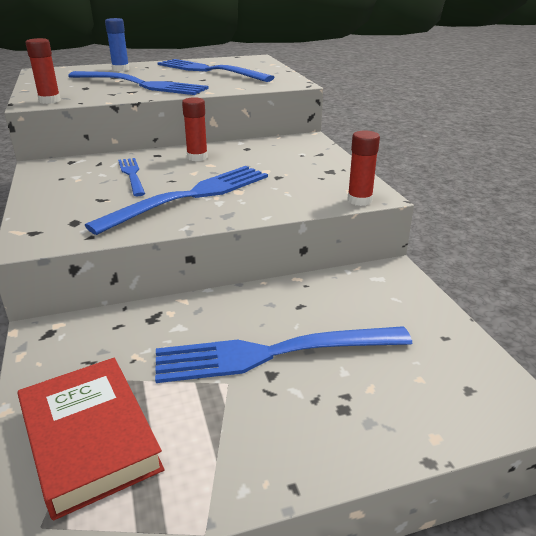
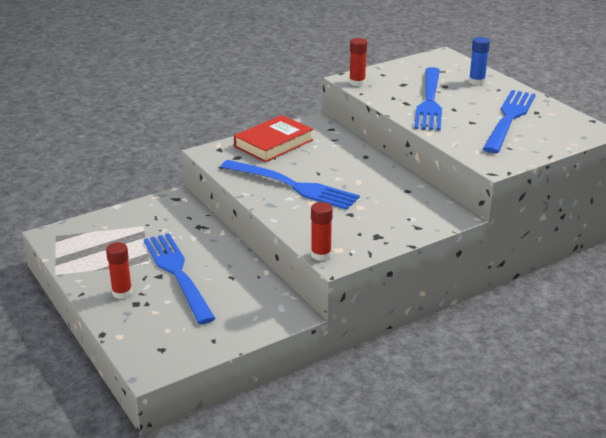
camera: 75 degrees right, 0 degrees up
red book [17,358,165,521] -> red book moved to [234,115,313,162]
blue fork [118,158,145,196] -> none
red glue stick [182,97,208,161] -> red glue stick moved to [106,242,132,299]

